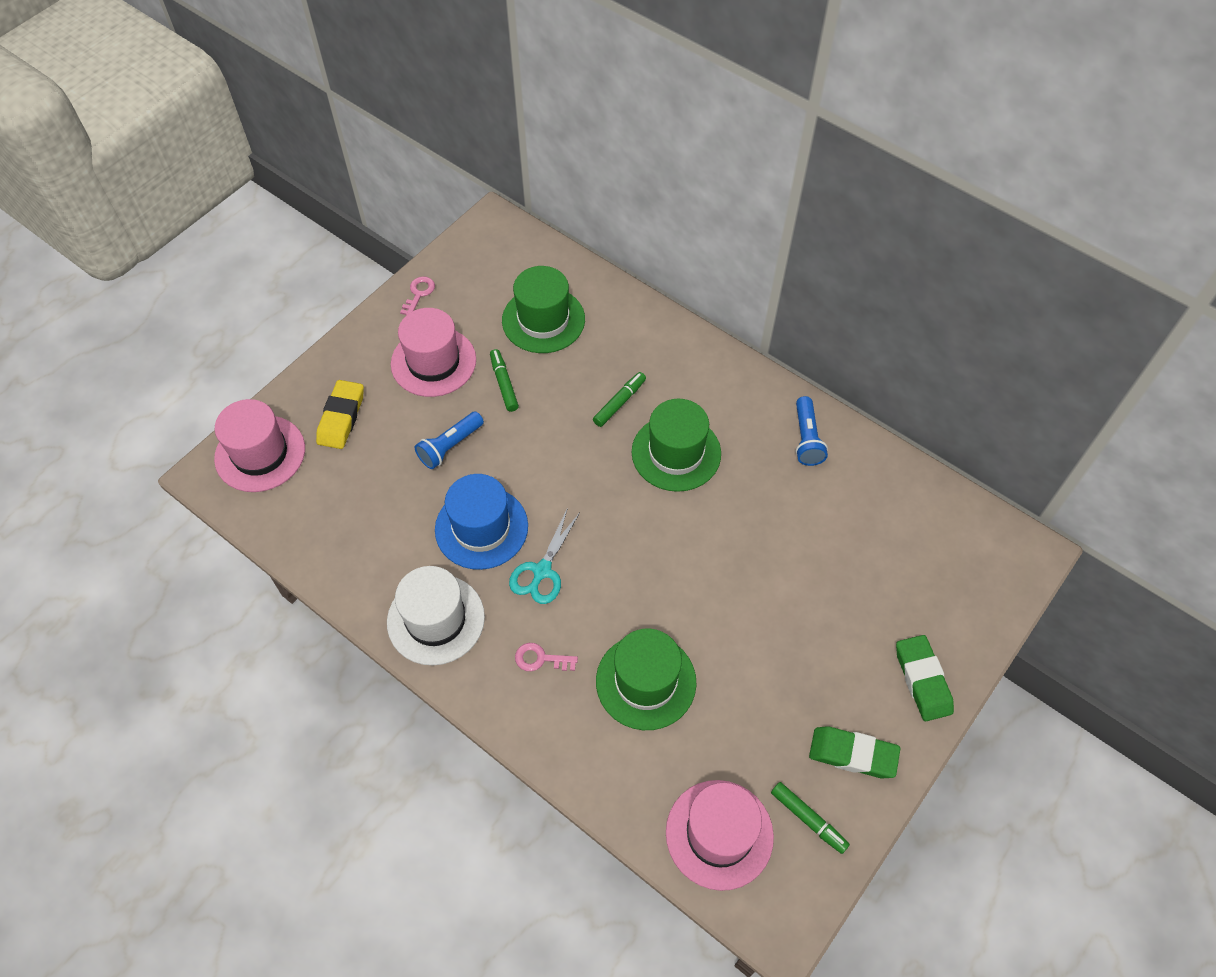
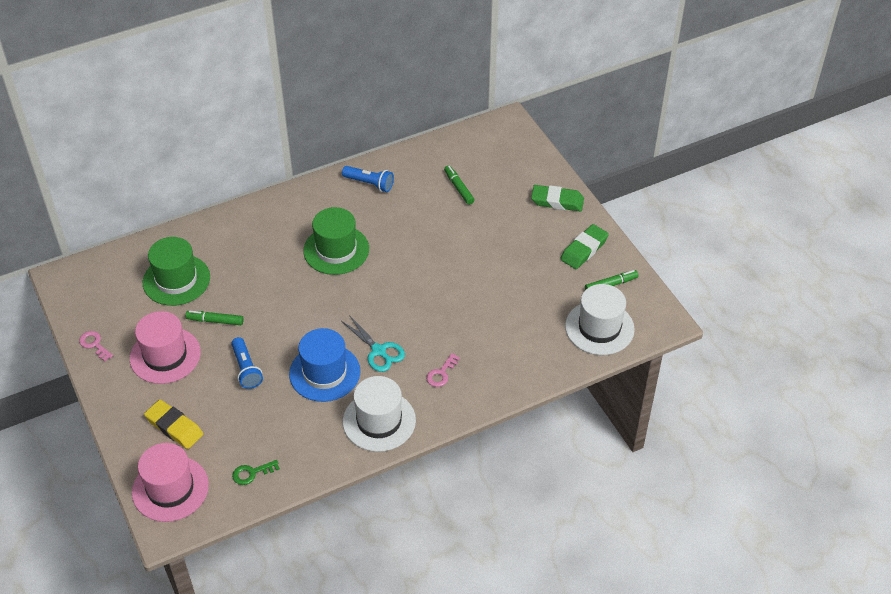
camera: 65 degrees left, 10 degrees down
green marker [593,372,646,427] -> green marker moved to [444,165,475,205]
green hat [596,629,696,730] -> none
pink hat [666,780,774,891] -> white hat [565,284,635,355]
none -> green key [232,460,280,485]

